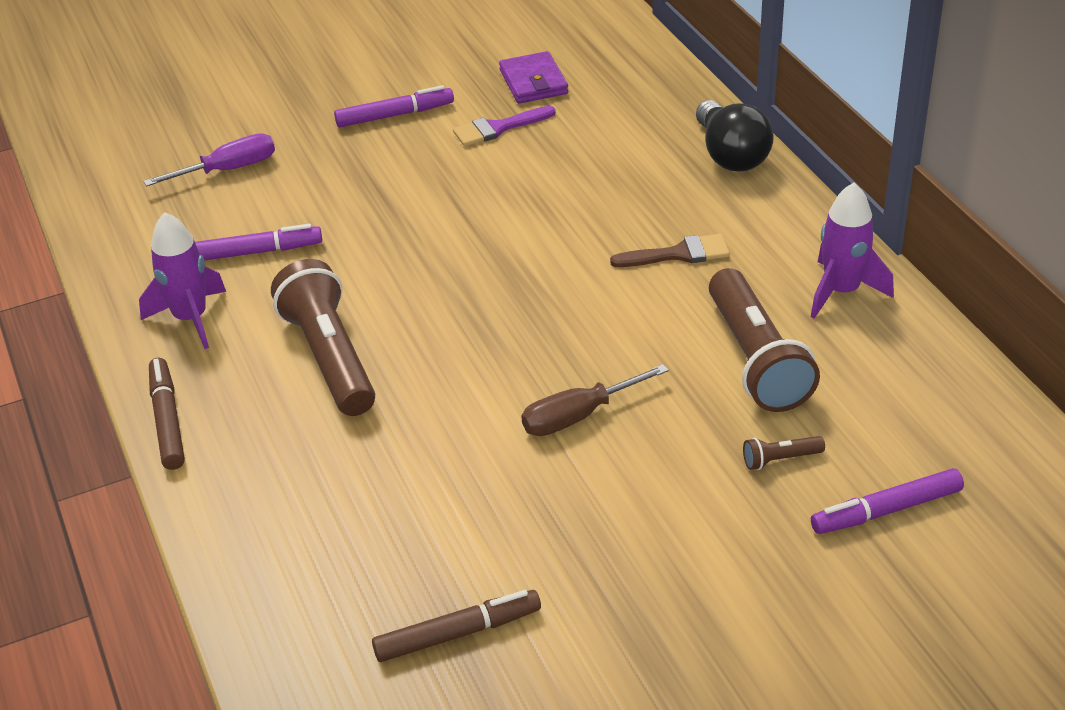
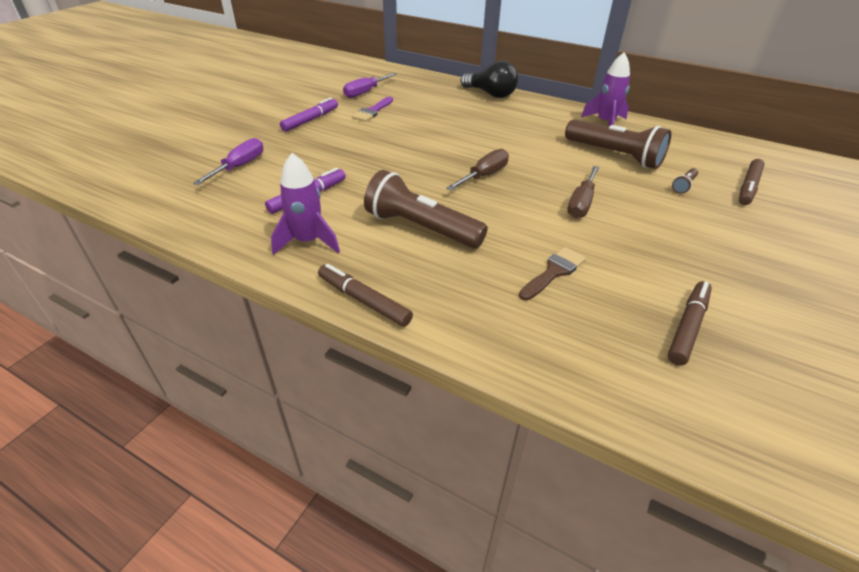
camera: 40 degrees left, 0 degrees up
purple wallet [499,51,568,104] -> purple screwdriver [343,73,397,98]
brown brush [610,234,730,267] -> brown brush moved to [519,247,586,301]
purple marker [811,468,964,534] -> brown marker [739,159,764,205]
none -> brown screwdriver [446,149,509,191]

